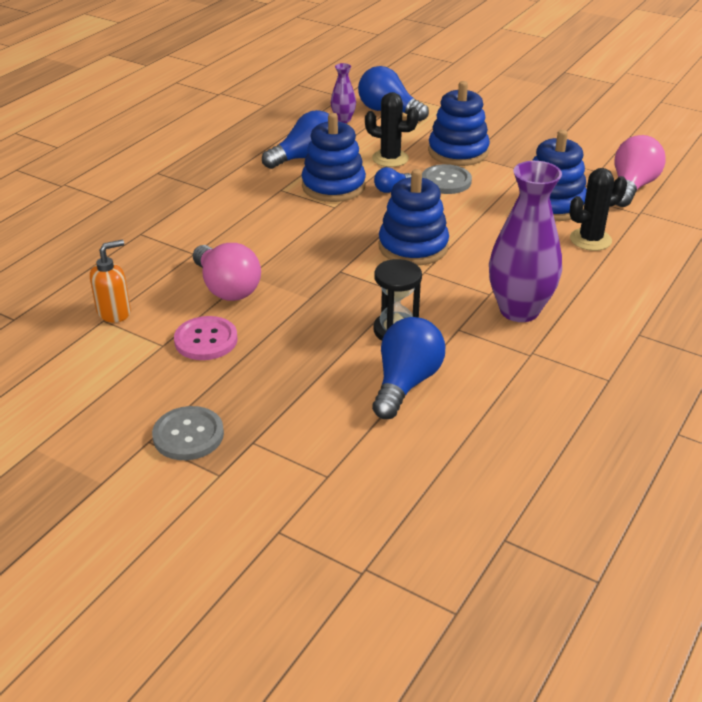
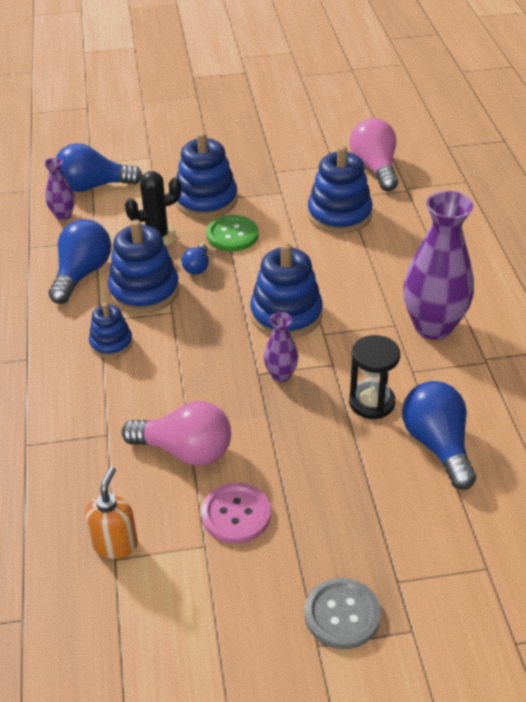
camera: 40 degrees left, 5 degrees up
grey button [422,164,472,194] -> green button [206,215,259,251]
black cactus [570,168,627,251] -> none
none -> blue stacking toy [89,303,133,358]
none -> purple vase [264,312,298,382]

